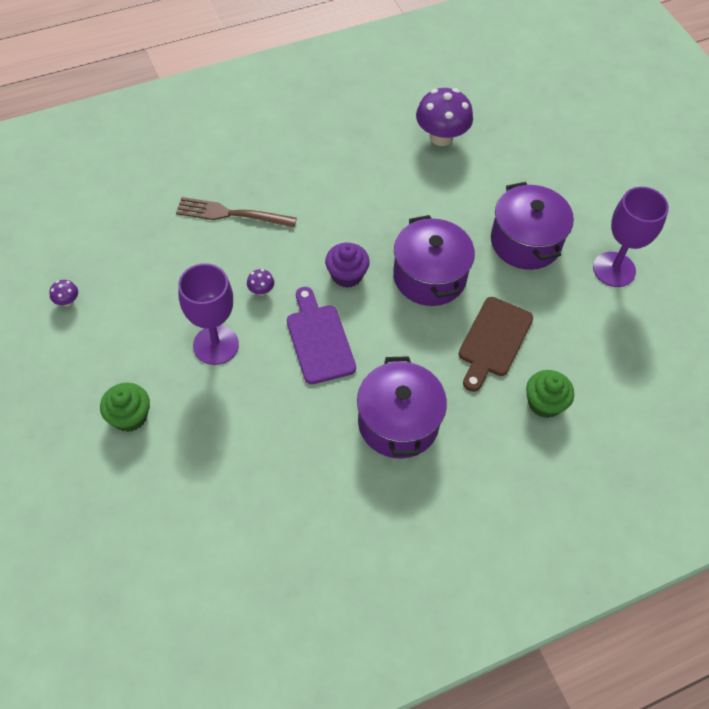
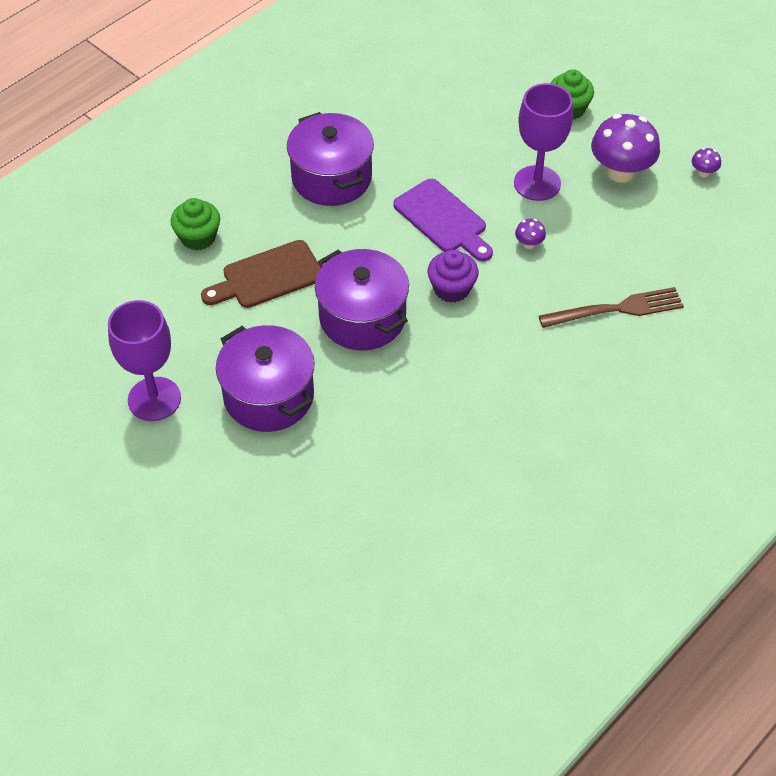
camera: 160 degrees right, 5 degrees down
purple mushroom [416,88,473,146] -> purple mushroom moved to [591,114,660,183]
brown cutting board [459,297,533,392] -> brown cutting board turned 120 degrees counterclockwise [201,240,321,308]

